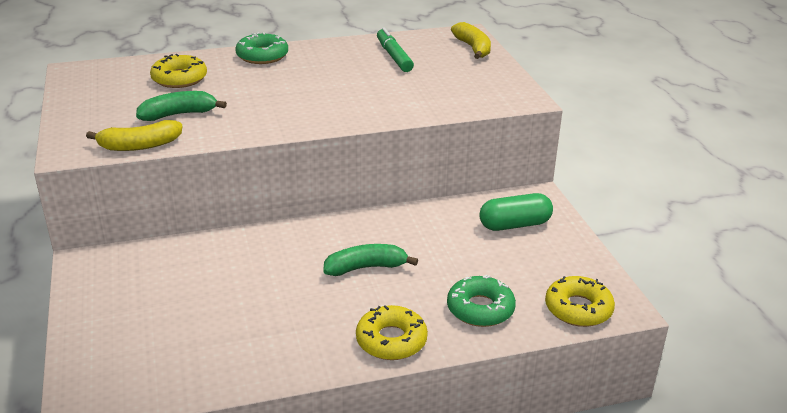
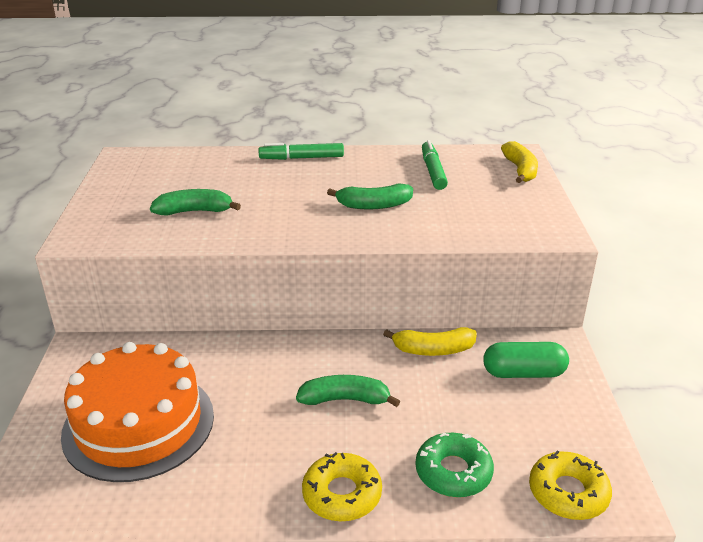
camera: 15 degrees right, 0 degrees up
yellow banana [86,120,183,151] -> yellow banana moved to [383,327,477,356]
yellow donut [150,54,207,88] -> none
green donut [235,32,288,64] -> green marker [259,143,344,160]
none -> orange cake [61,342,214,482]
none -> green banana [327,183,413,210]

